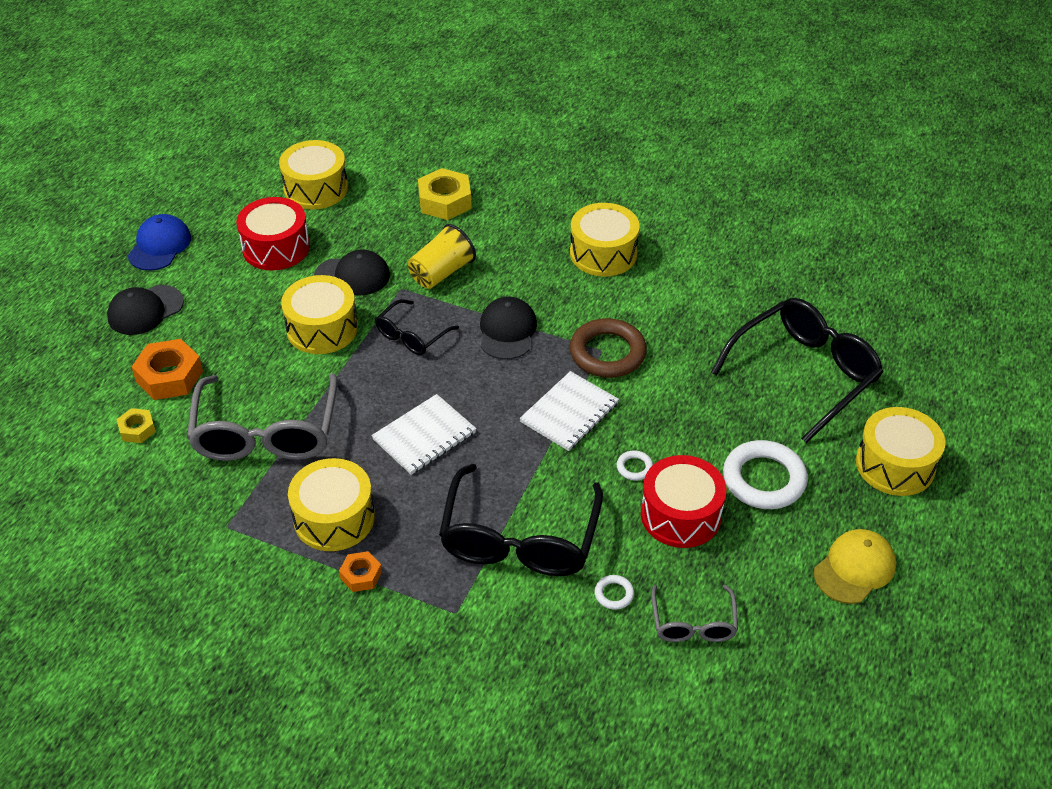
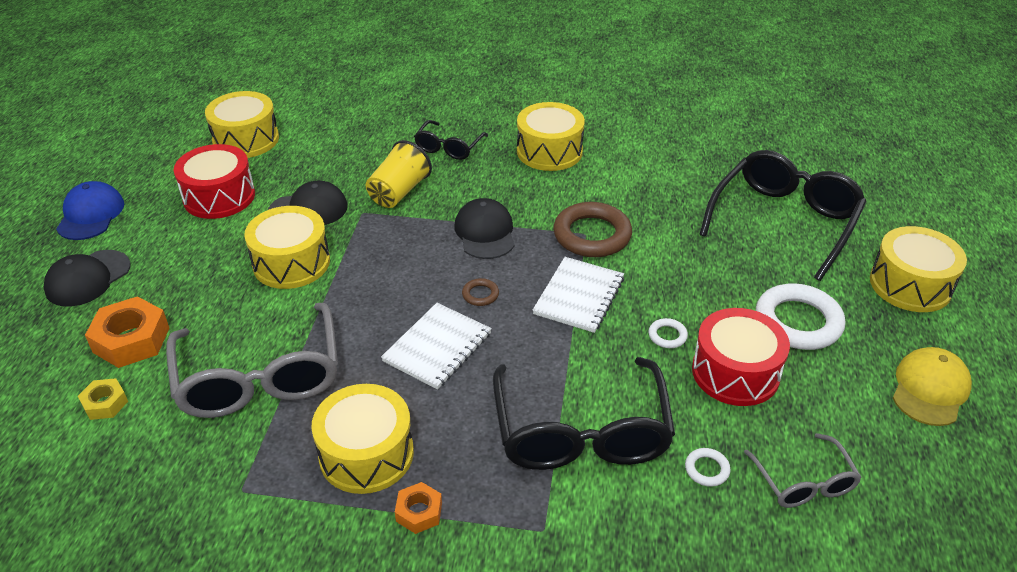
camera: 15 degrees left, 5 degrees down
black glasses [375,299,459,355] -> black glasses moved to [414,120,488,160]
yellow nut [418,168,472,220] -> none
none -> brown ring [462,278,499,306]

